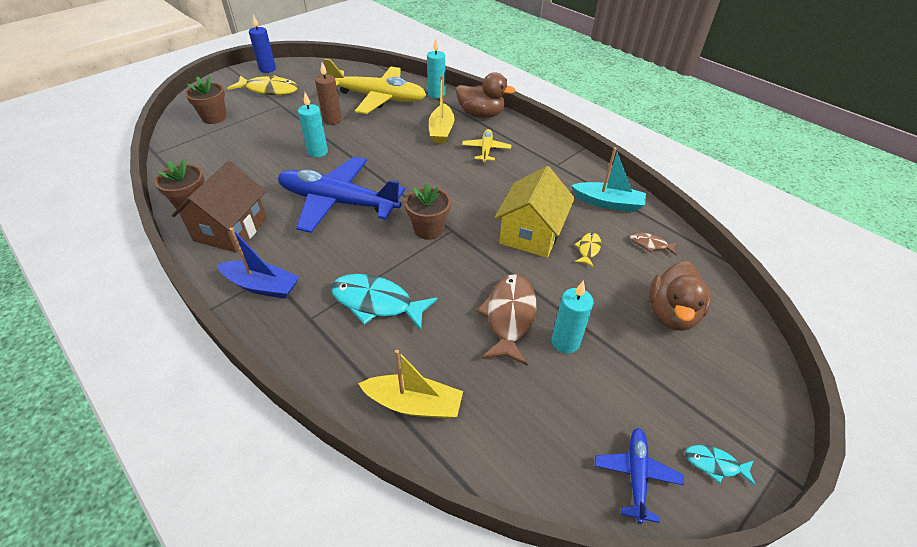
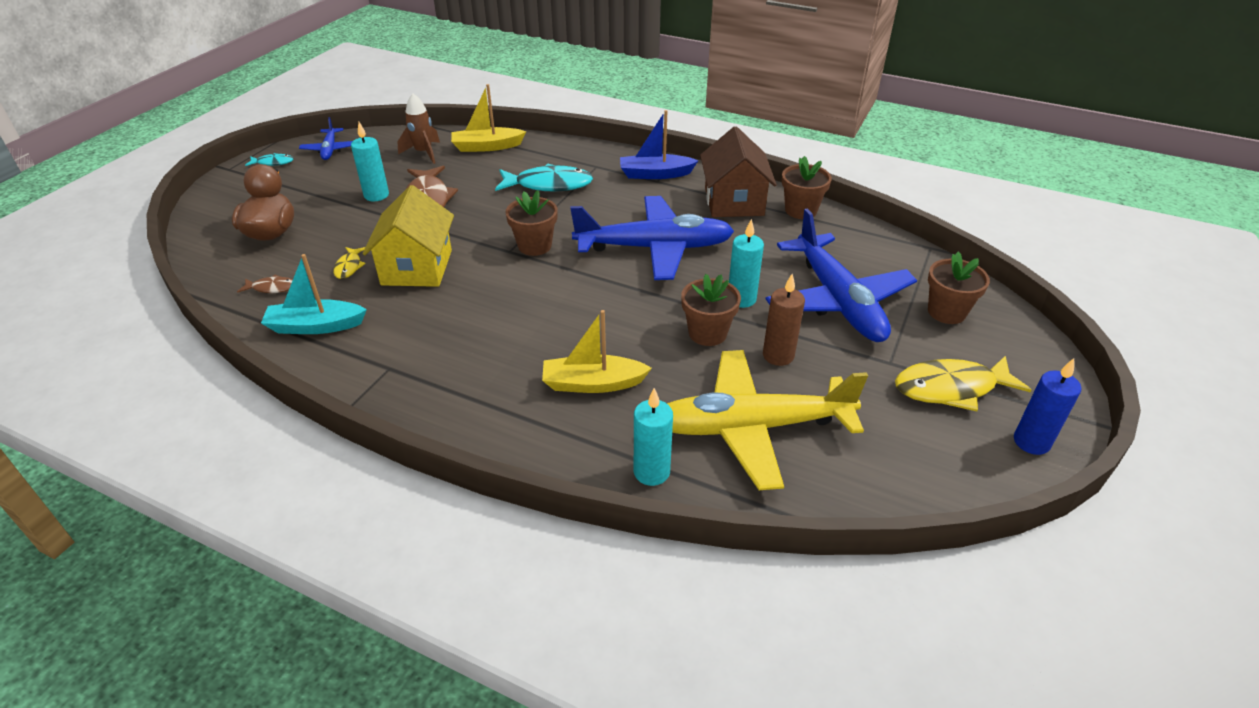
camera: 160 degrees right, 5 degrees down
yellow boat [429,76,454,143] -> yellow boat turned 75 degrees counterclockwise [542,310,652,393]
brown duck [456,72,516,118] -> none
yellow plane [462,129,511,162] -> none
none -> brown rocket [397,93,440,164]
none -> brown flower pot [681,274,741,346]
none -> blue plane [766,208,917,342]

